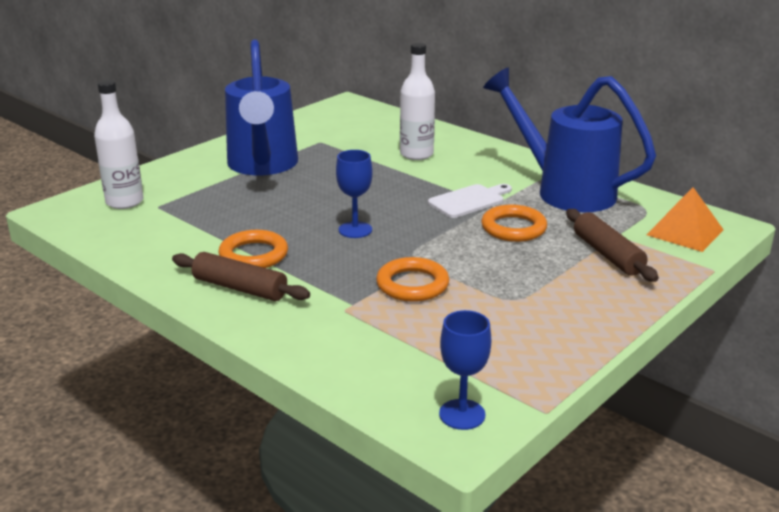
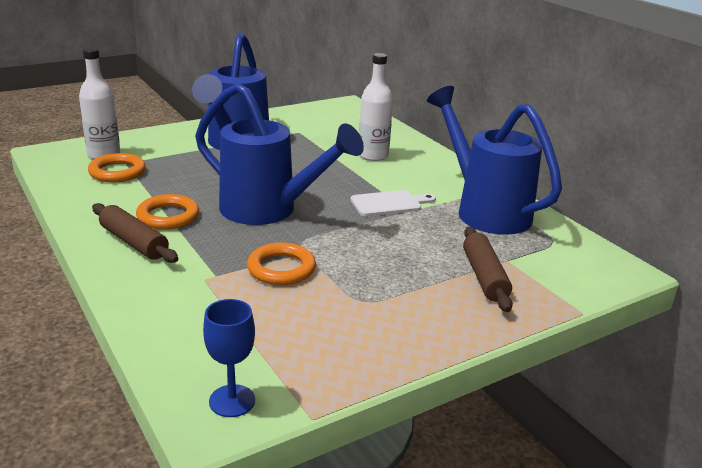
camera: 15 degrees right, 0 degrees up
blue goblet [336,150,373,238] -> blue watering can [195,83,364,225]
orange ring [481,205,547,242] -> orange ring moved to [88,153,146,182]
orange pyramid [646,187,724,252] -> none

